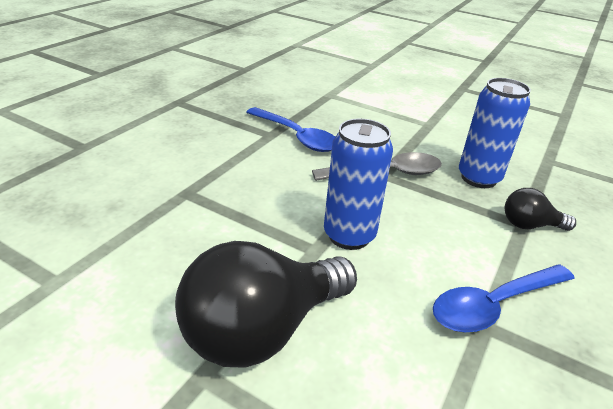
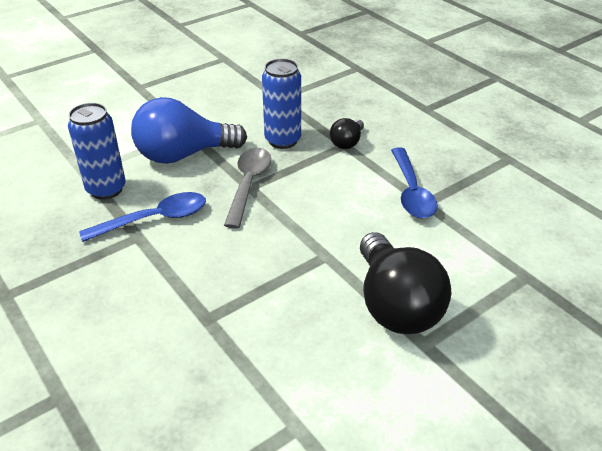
camera: 65 degrees left, 5 degrees up
blue can [324,119,393,250] -> blue can moved to [68,103,126,200]
none -> blue light bulb [131,97,247,164]

